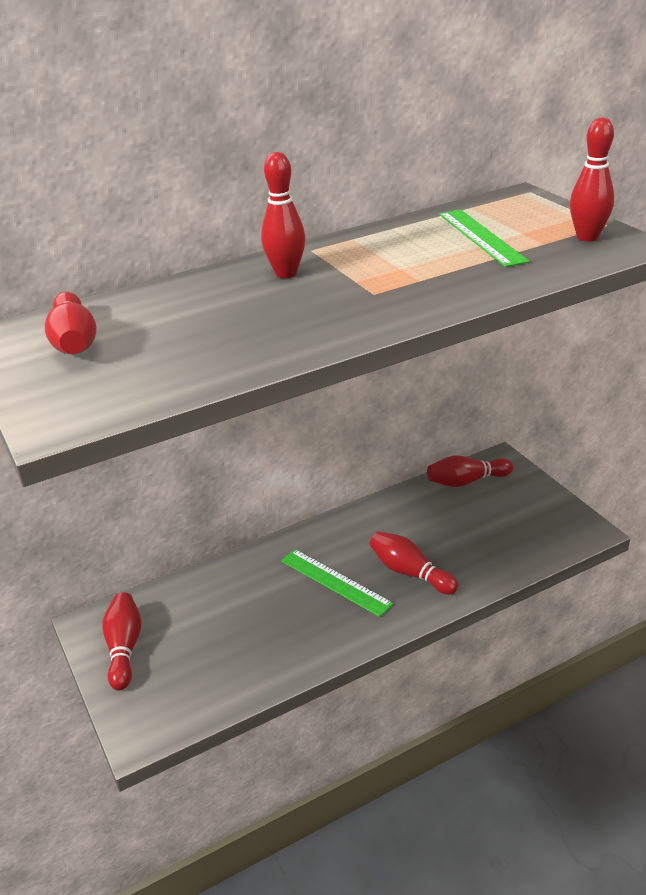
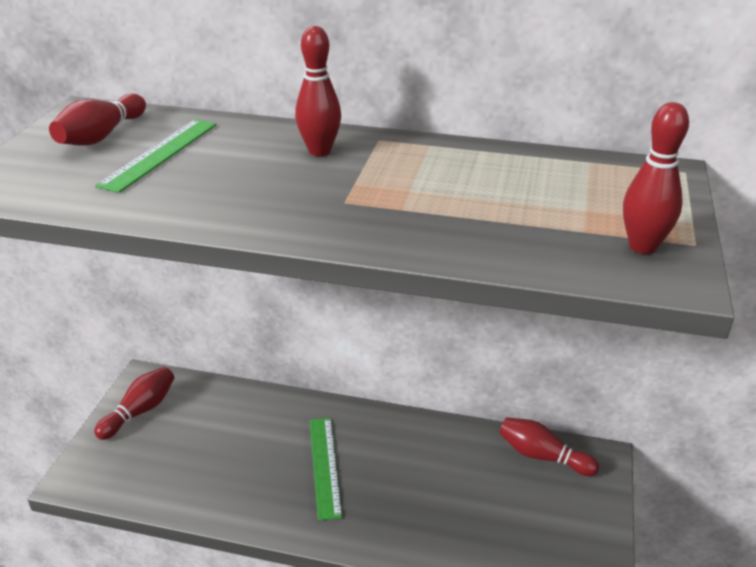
camera: 40 degrees right, 0 degrees up
red bowling pin [370,531,458,595] -> none
green ruler [439,210,529,267] -> green ruler moved to [95,119,216,193]

